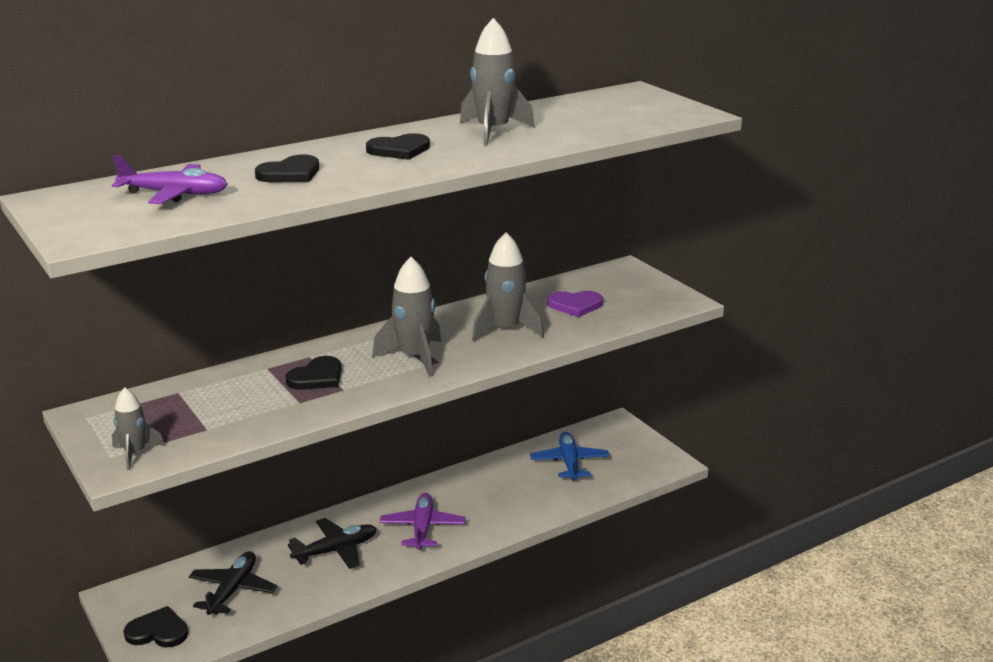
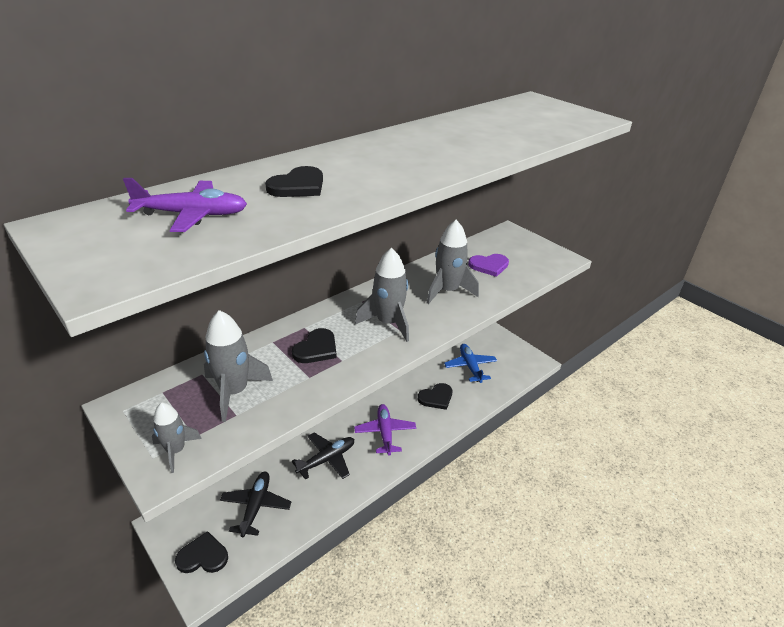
camera: 10 degrees left, 10 degrees up
black heart [366,133,430,160] -> black heart moved to [418,383,452,410]
grey rocket [460,18,535,146] -> grey rocket moved to [204,310,273,422]

